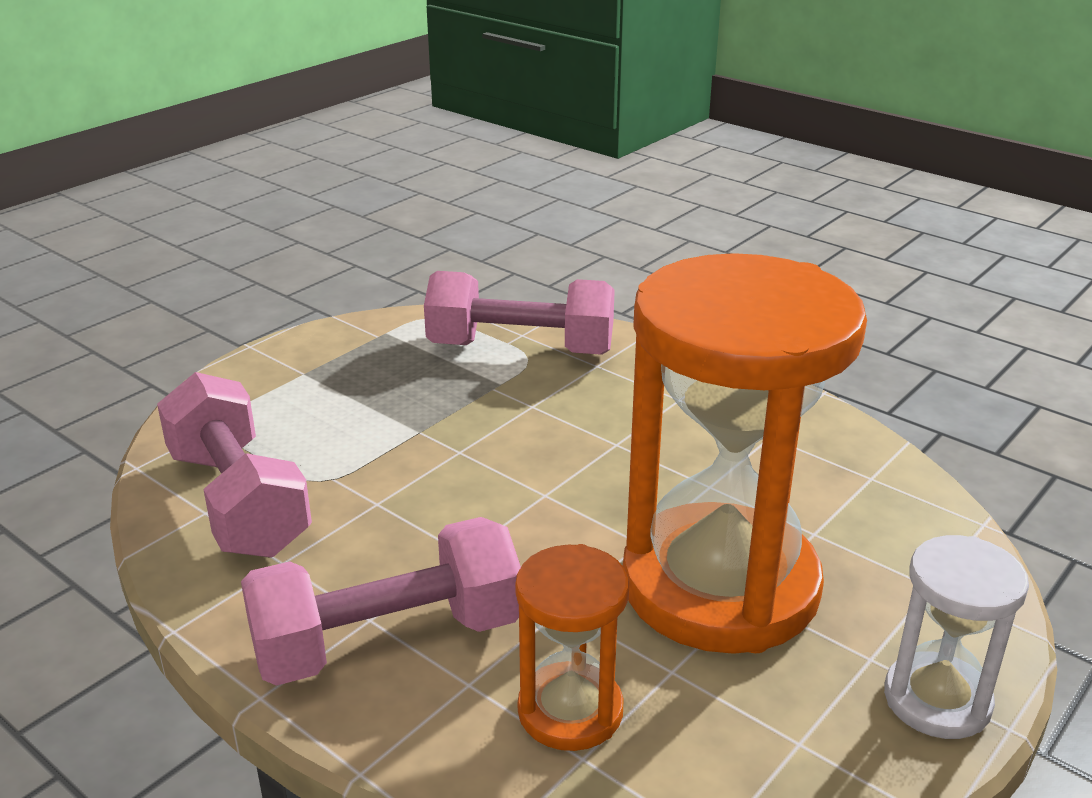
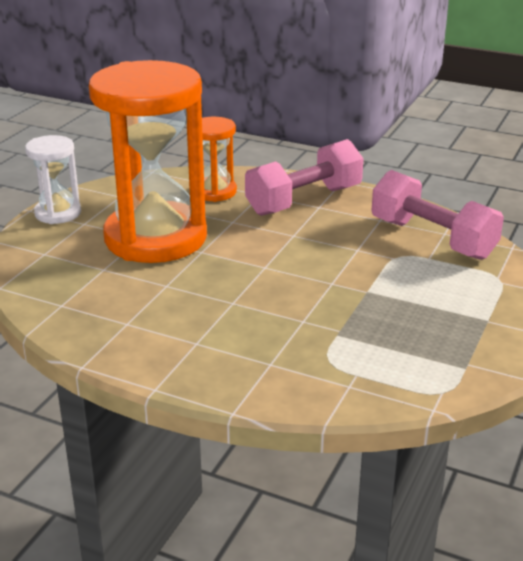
camera: 165 degrees right, 0 degrees up
pink dumbbell [424,271,615,355] -> none

